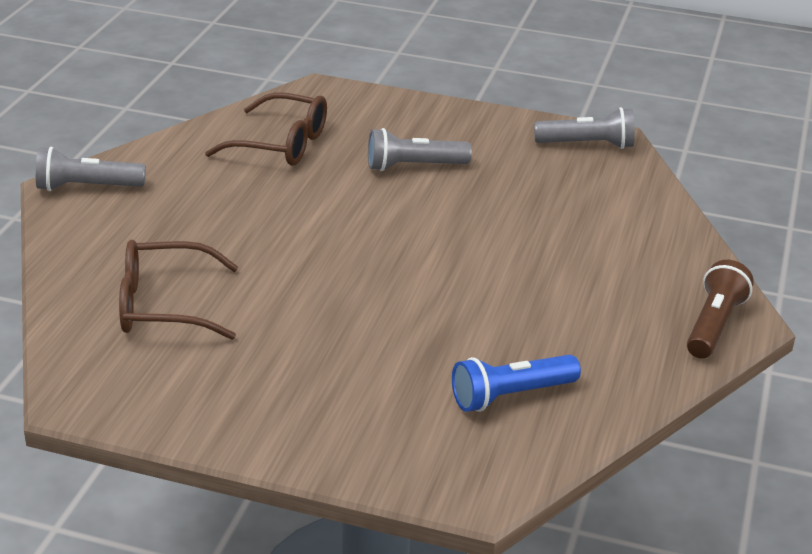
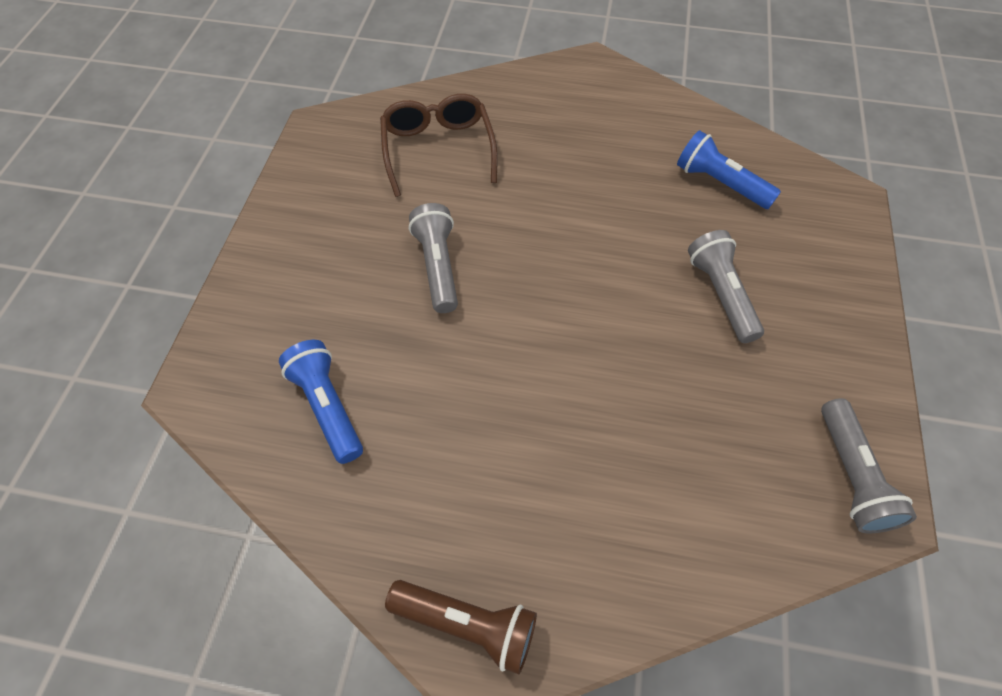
camera: 85 degrees right, 25 degrees up
grey flashlight [36,147,146,191] -> grey flashlight moved to [409,203,458,313]
brown glasses [205,92,327,166] -> blue flashlight [677,130,781,209]

